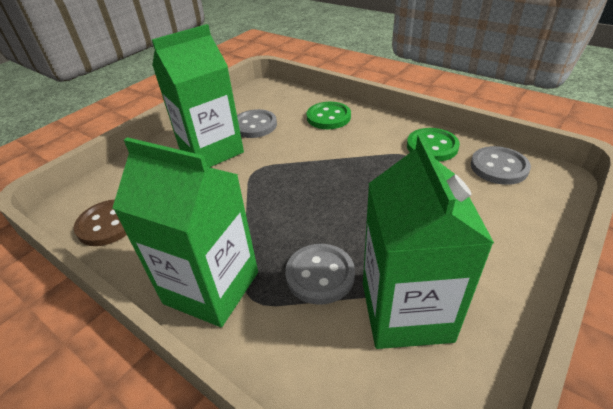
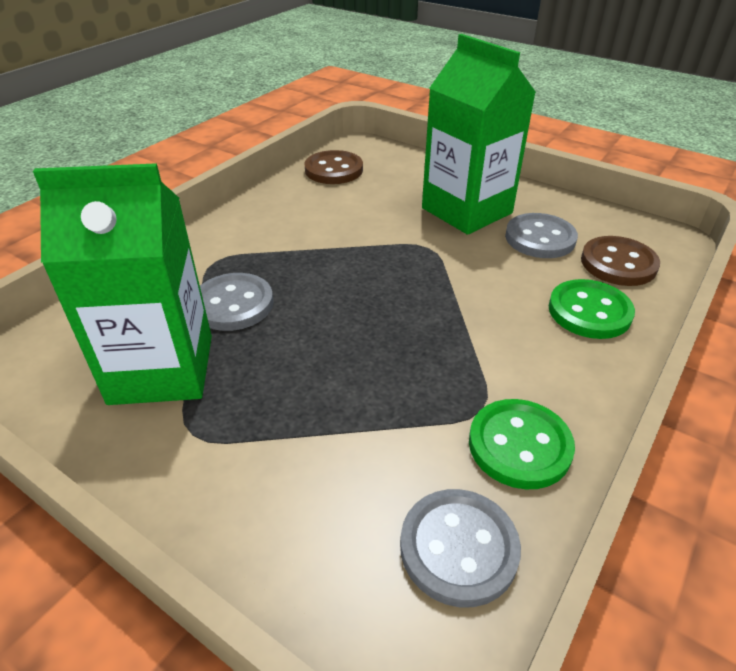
camera: 85 degrees right, 0 degrees up
green carton [113,137,258,327] -> none
none -> brown button [581,236,660,286]

